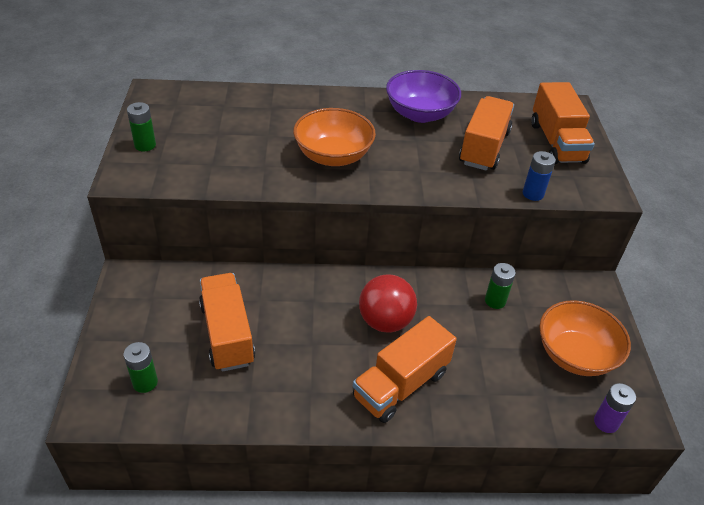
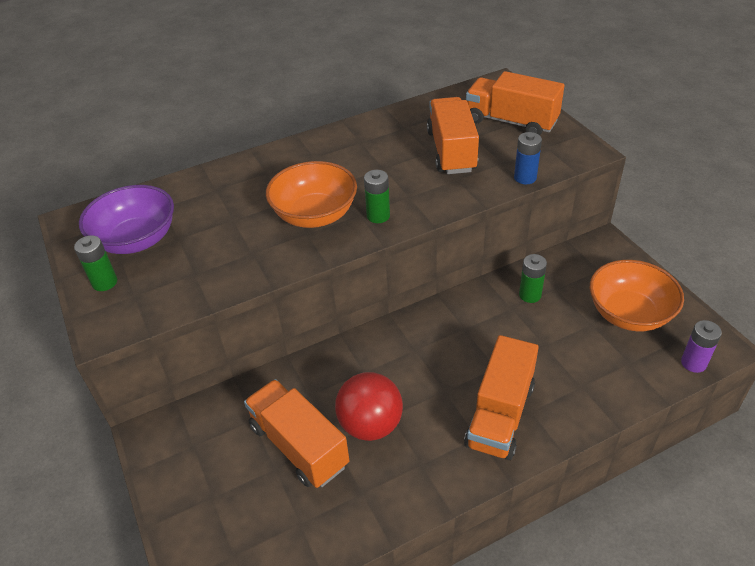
camera: 20 degrees left, 0 degrees up
green battery [124,342,158,393] -> green battery moved to [364,170,390,223]
red ball [359,274,417,333] -> red ball moved to [335,372,403,441]
purple bowl [386,70,461,123] -> purple bowl moved to [79,185,174,254]
orange truck [531,82,595,164] -> orange truck turned 150 degrees clockwise [466,71,565,135]

